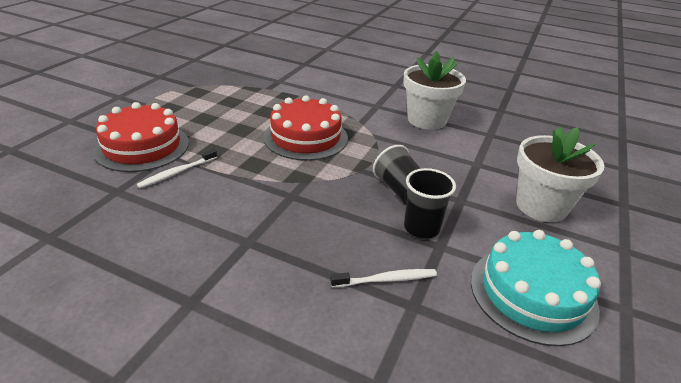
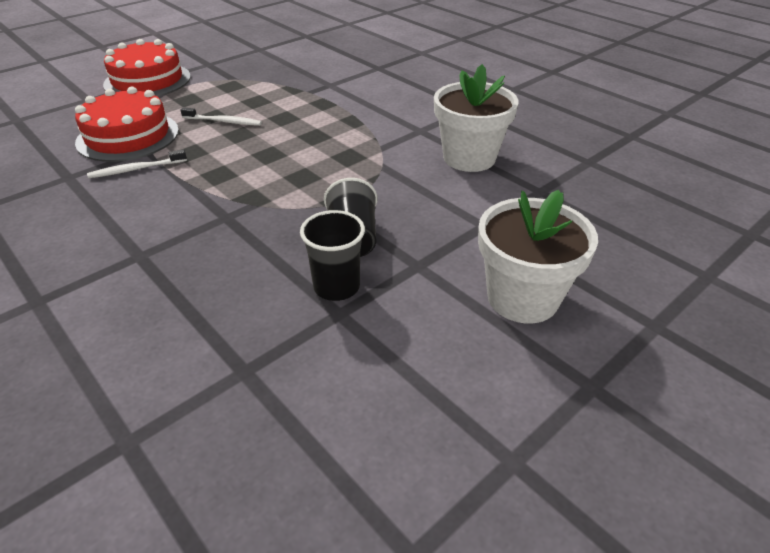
camera: 25 degrees right, 5 degrees up
red cake [263,95,348,161] -> red cake moved to [103,39,191,97]
white toothbrush [330,269,437,288] -> white toothbrush moved to [180,107,262,126]
turquoise cake [471,230,601,346] -> none

